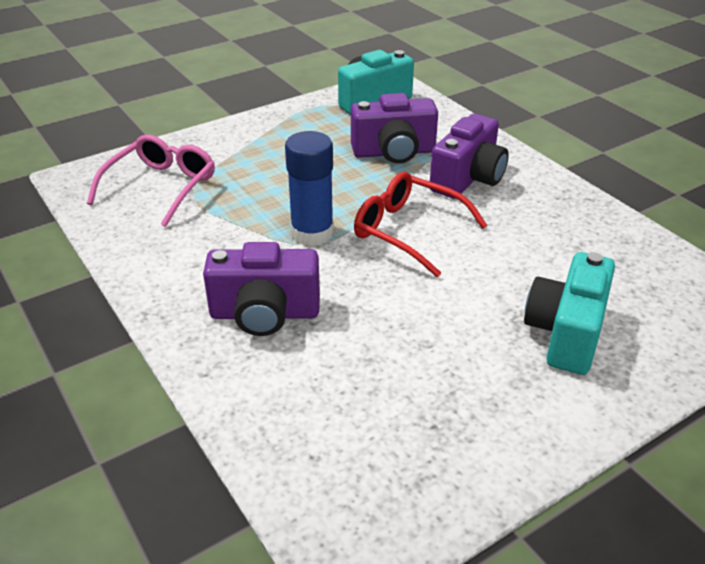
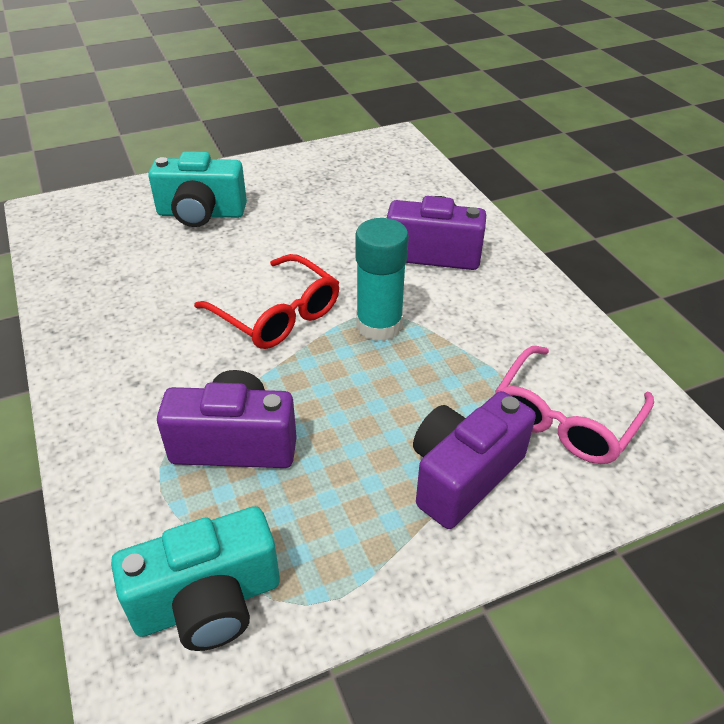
camera: 170 degrees left, 5 degrees up
blue glue stick [285,131,334,246] -> turquoise glue stick [355,218,409,341]
purple camera [430,114,509,199] -> purple camera moved to [413,391,536,529]
turquoise camera [524,252,615,375] -> turquoise camera turned 60 degrees clockwise [148,151,247,227]

